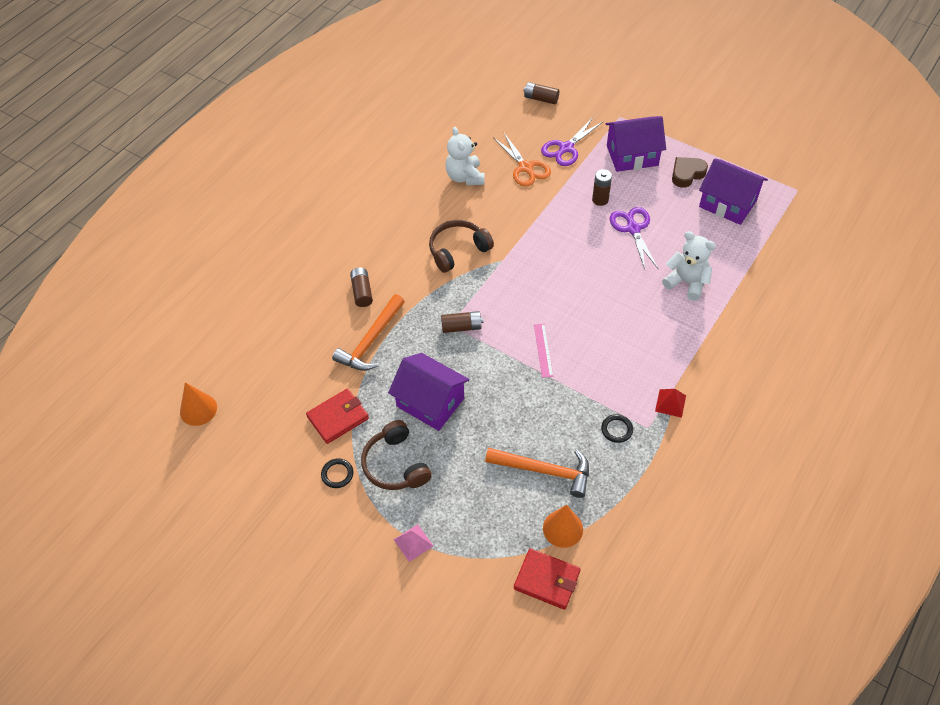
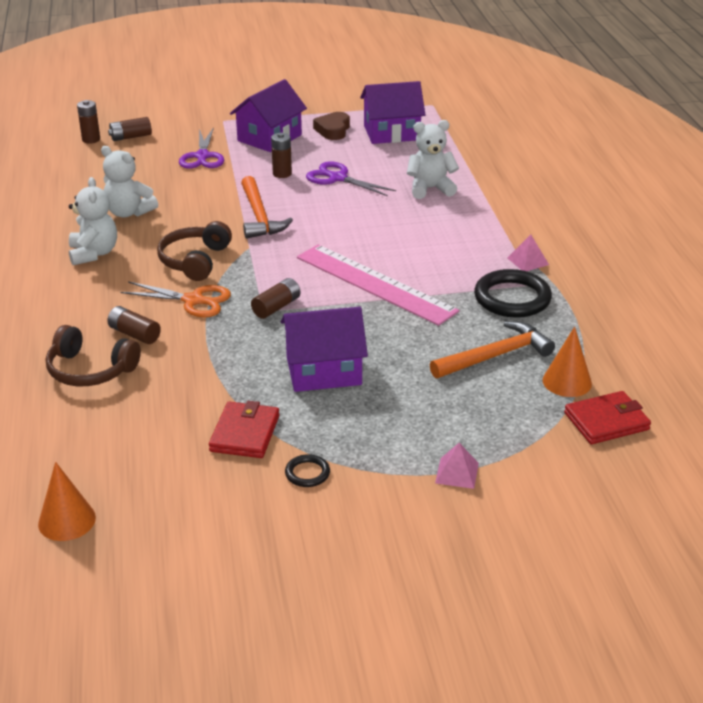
camera: 45 degrees left, 20 degrees down
orange hammer [332,294,405,371] -> orange hammer moved to [241,176,293,239]
brown headphones [361,420,432,490] -> brown headphones moved to [46,325,141,386]
orange scissors [494,133,551,187] -> orange scissors moved to [120,281,231,317]
pink ruler [534,324,553,378] -> pink ruler [297,245,459,326], size x2.39
black ring [601,414,633,443] -> black ring [474,269,552,318], size x2.08
red pyramid [655,389,686,418] -> pink pyramid [507,234,549,271]
none -> white teddy bear [69,177,117,265]
none -> brown battery [77,100,100,144]

